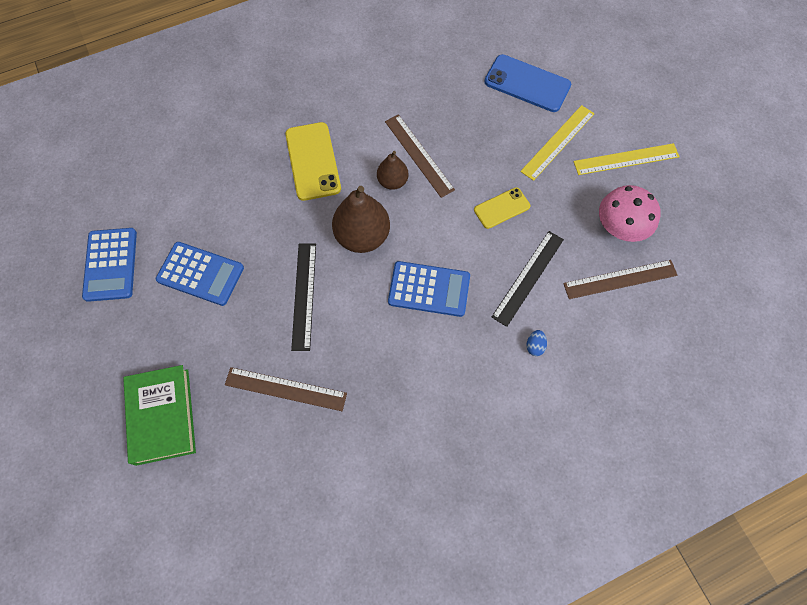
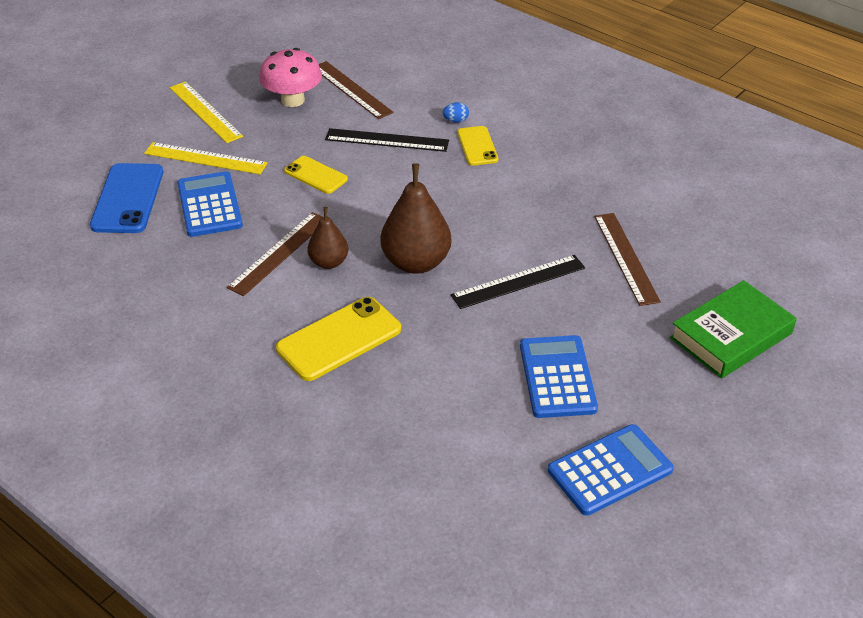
camera: 115 degrees left, 25 degrees down
blue calculator [388,261,470,317] -> blue calculator moved to [177,171,243,237]
none -> yellow phone [457,126,498,166]

